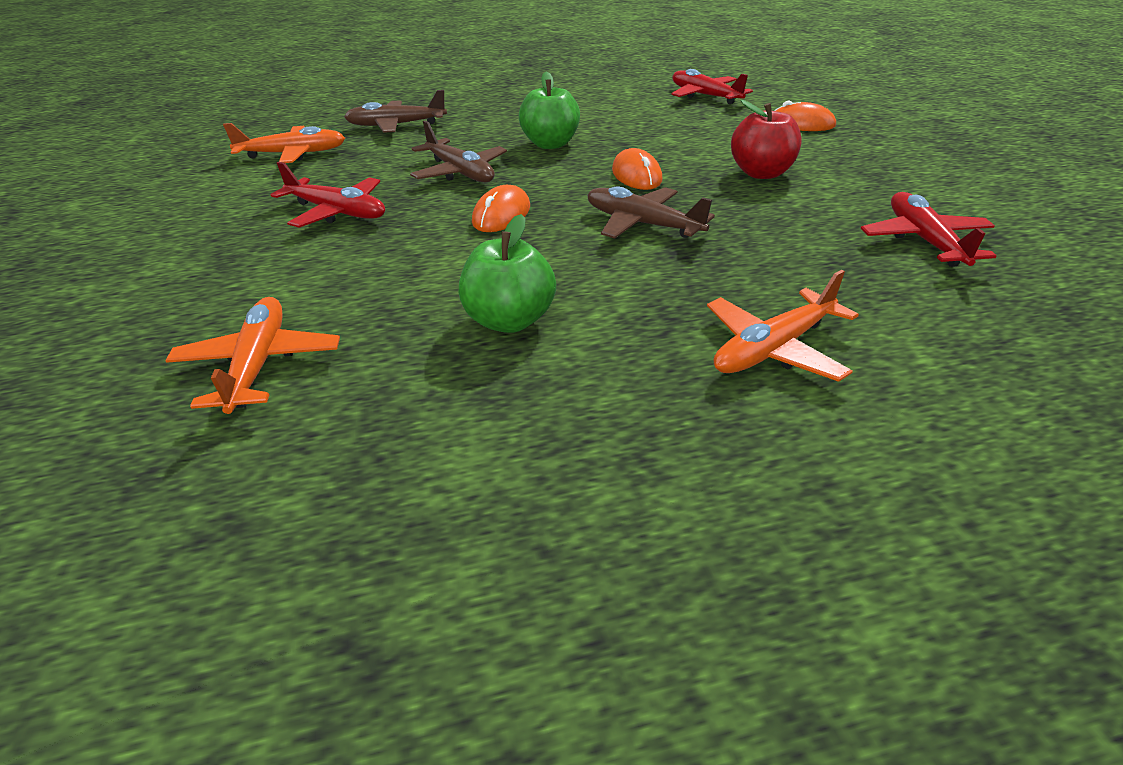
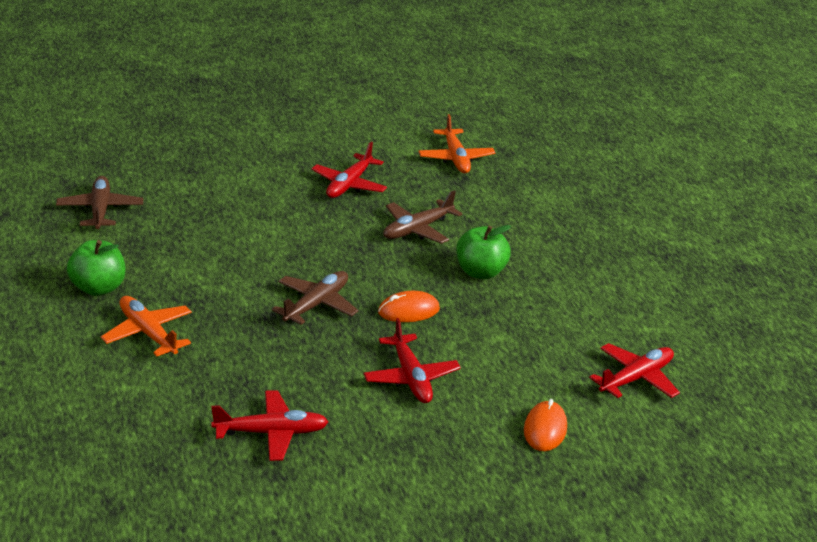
camera: 85 degrees right, 5 degrees down
orange plane [165,297,340,414] -> none
brown plane [344,90,447,133] -> brown plane moved to [56,176,143,229]
green apple [459,214,556,333] -> green apple moved to [67,240,125,296]
orange mouse [472,185,530,232] -> none
red apple [731,100,802,179] -> red plane [363,318,461,403]

